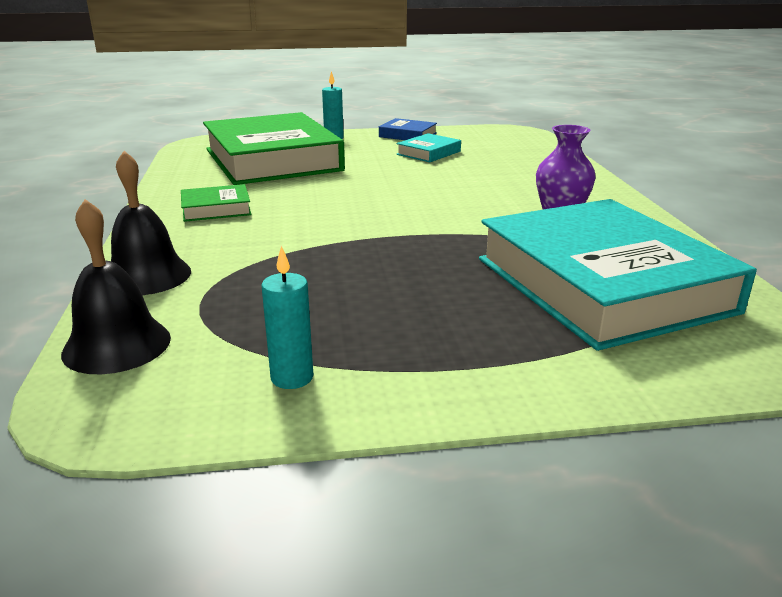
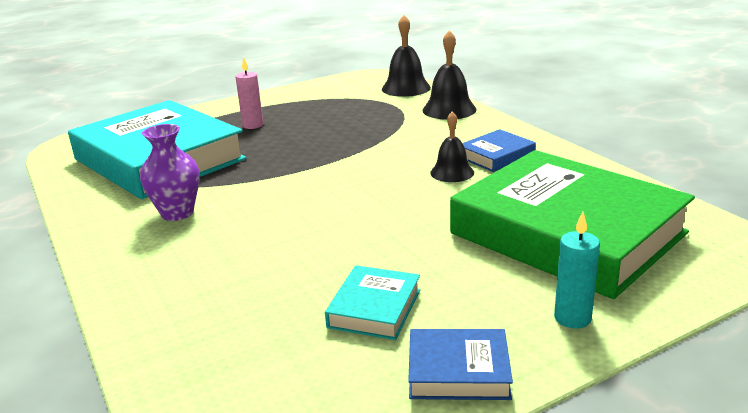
camera: 160 degrees right, 0 degrees up
green book [181,184,252,222] -> blue book [462,129,536,172]
turquoise candle [261,246,313,389] -> none
none -> pink candle [235,57,263,129]
none -> black bell [430,111,474,182]

